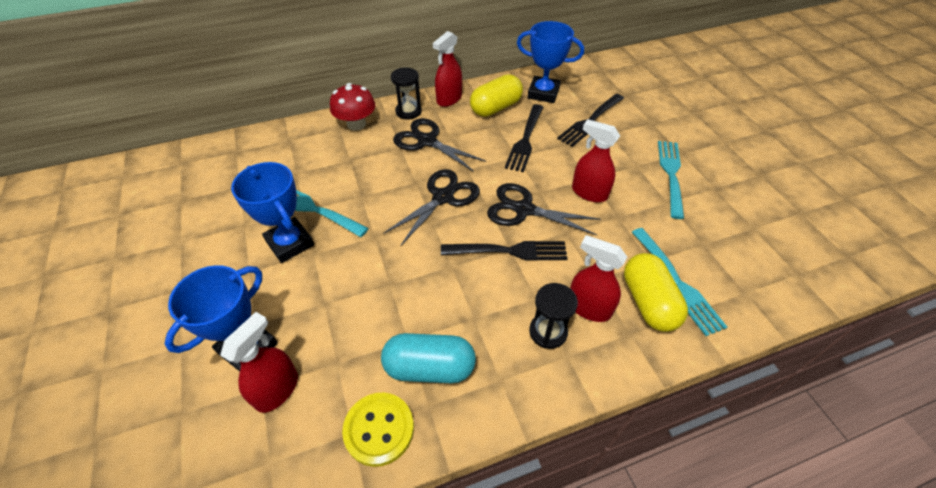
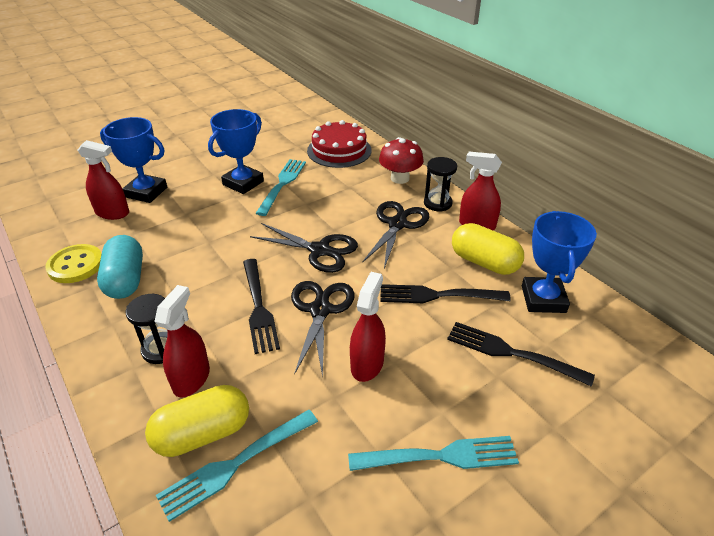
camera: 75 degrees right, 10 degrees down
none -> red cake [307,120,372,168]

